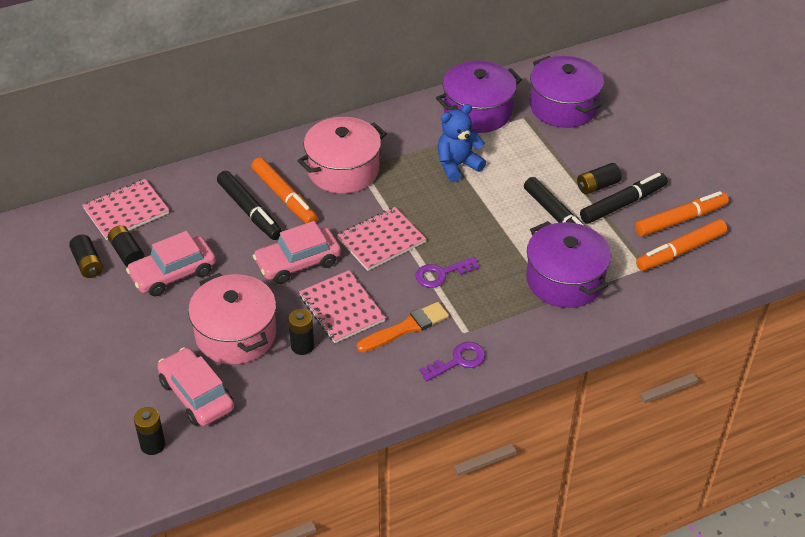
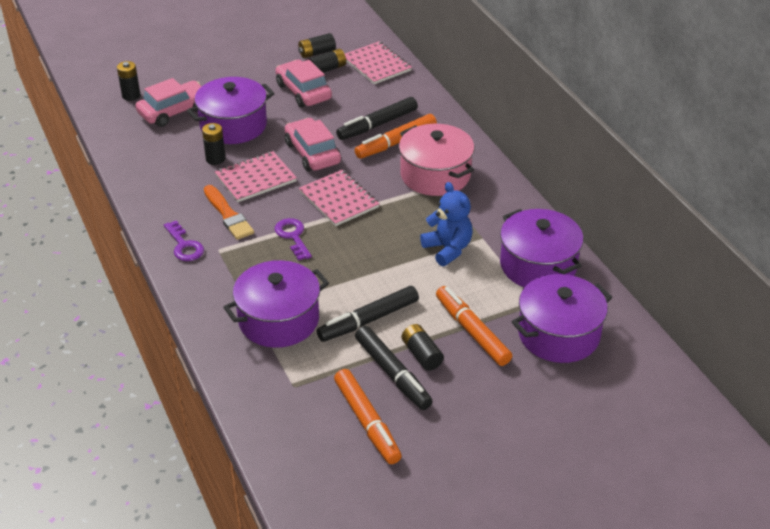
camera: 90 degrees right, 5 degrees down
pink pot [188,273,276,364] -> purple pot [187,77,274,144]
orange marker [636,219,727,271] -> orange marker moved to [436,286,512,366]

